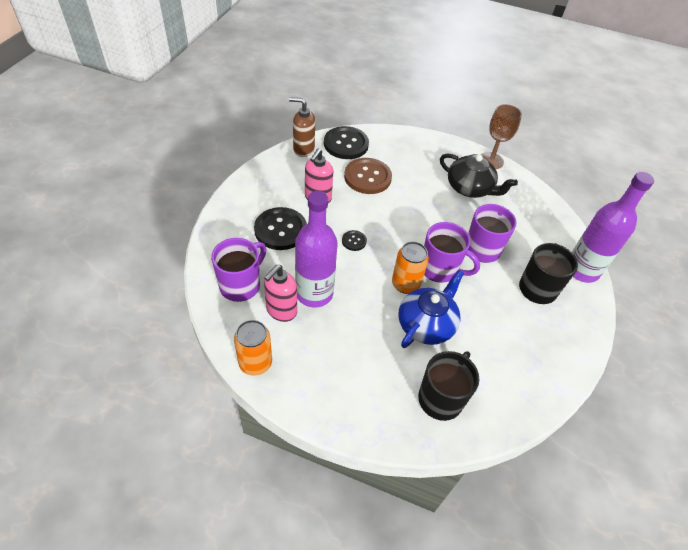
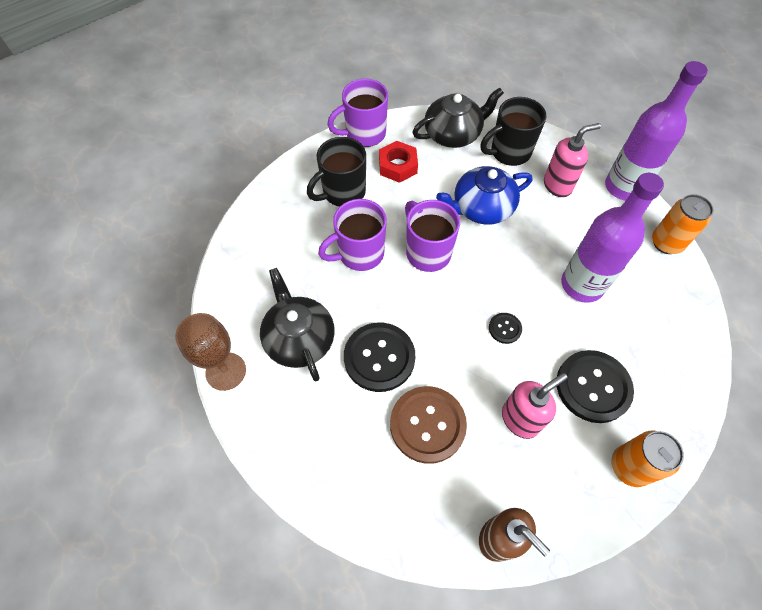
camera: 145 degrees left, 10 degrees up
purple mug [211,238,266,302] -> purple mug moved to [327,79,388,147]
pink soap dispenser [264,265,297,322] -> pink soap dispenser moved to [544,123,601,197]
black button [324,126,369,159] -> black button moved to [344,323,415,392]
orange can [392,242,429,294] -> orange can moved to [611,431,684,487]
purple bottle [572,172,654,283] -> purple bottle moved to [605,61,708,201]
none -> red nut [379,141,418,183]
none -> black teapot [412,88,504,148]

